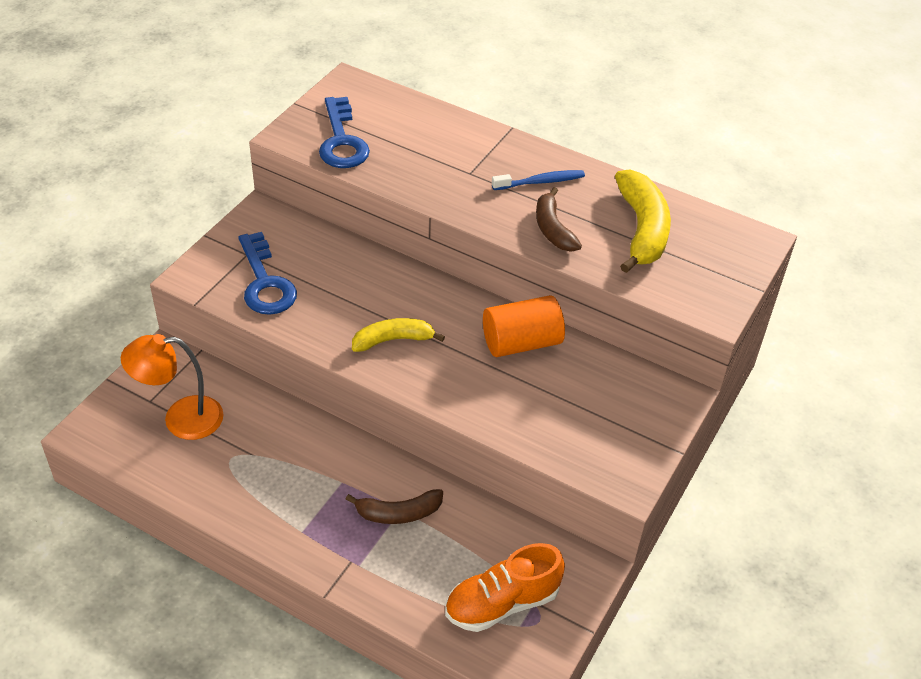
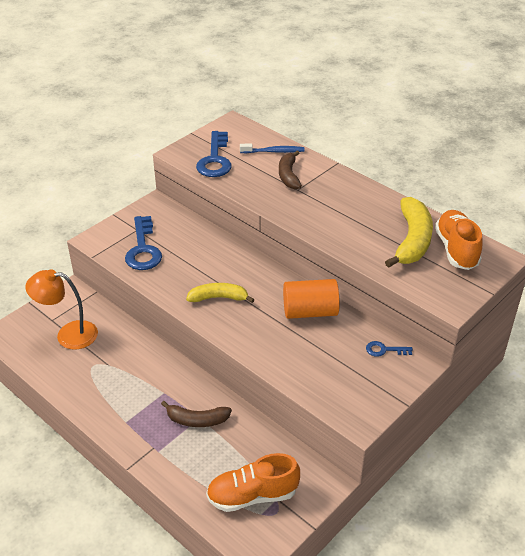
camera: 15 degrees right, 5 degrees down
blue toothbrush [492,170,585,190] -> blue toothbrush moved to [240,143,305,153]
brown banana [536,187,582,251] -> brown banana moved to [279,151,302,190]
none -> blue key [366,341,413,357]
none -> orange shoe [435,210,483,270]

